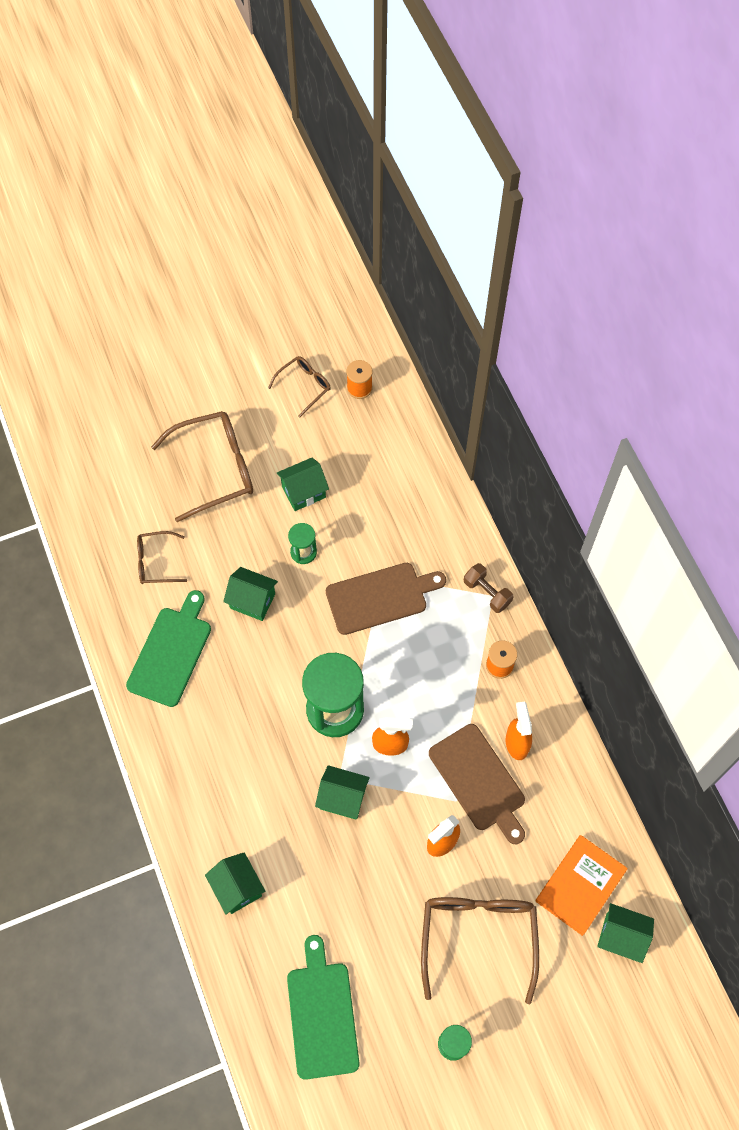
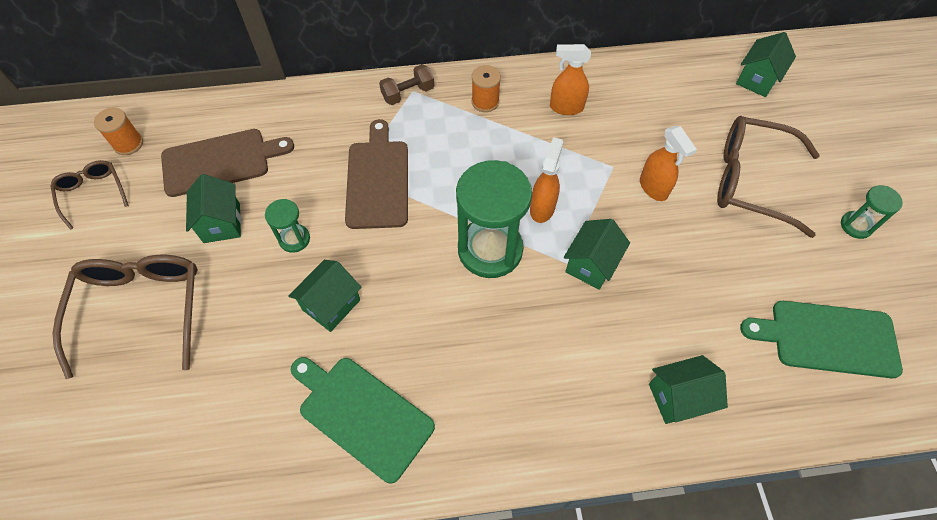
camera: 75 degrees left, 5 degrees down
brown glasses [137,531,187,584] -> none
brown cutting board [429,724,525,844] -> brown cutting board moved to [161,129,294,197]
orange book [535,835,628,936] -> none

